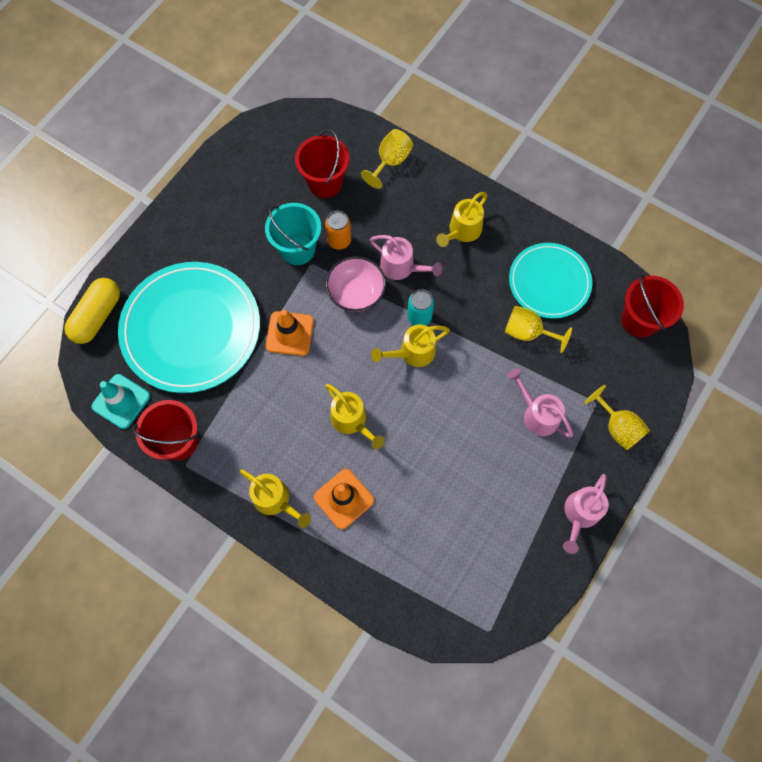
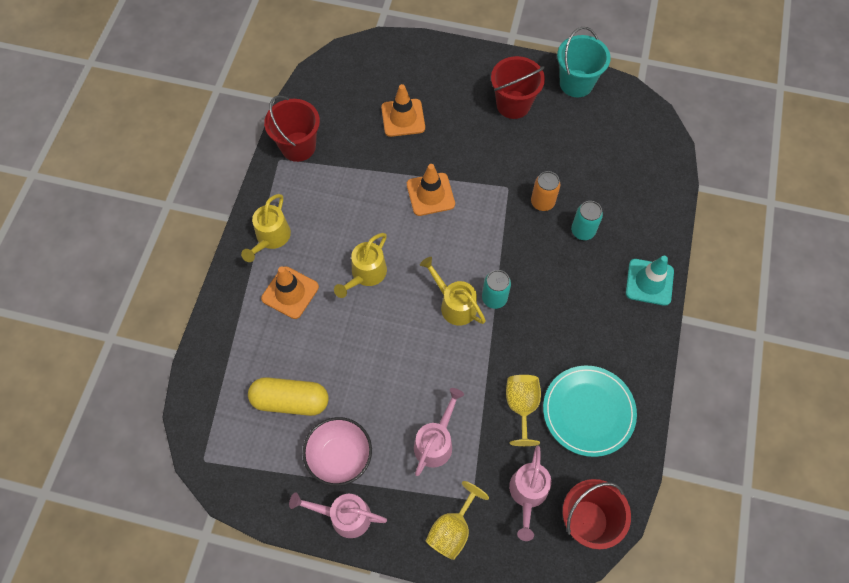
camera: 70 degrees right, 5 degrees down
yellow capsule [64,278,120,344] -> yellow capsule moved to [248,377,329,416]
turquoise traffic cone [92,374,150,429] -> turquoise traffic cone moved to [626,256,674,306]
turquoise plate [118,262,260,393] -> orange traffic cone [381,84,425,137]
turquoise bucket [265,203,321,265] -> turquoise bucket moved to [557,27,611,97]
red bucket [295,130,350,198] -> red bucket moved to [491,56,545,119]
pink bowl [326,256,386,312] -> pink bowl moved to [303,417,372,486]
yellow goblet [361,129,413,189] -> none
pink watering can [370,235,442,280] -> pink watering can moved to [509,445,551,541]
yellow watering can [436,192,488,247] -> none
none -> turquoise can [571,201,603,240]

